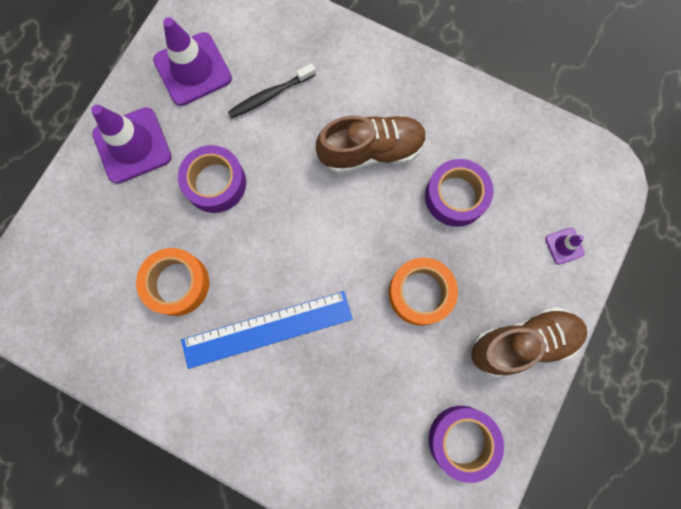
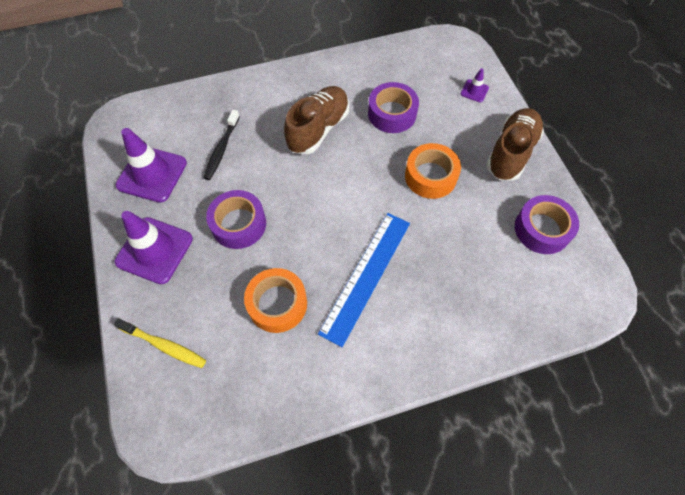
camera: 45 degrees left, 15 degrees down
none -> yellow toothbrush [114,318,206,368]

